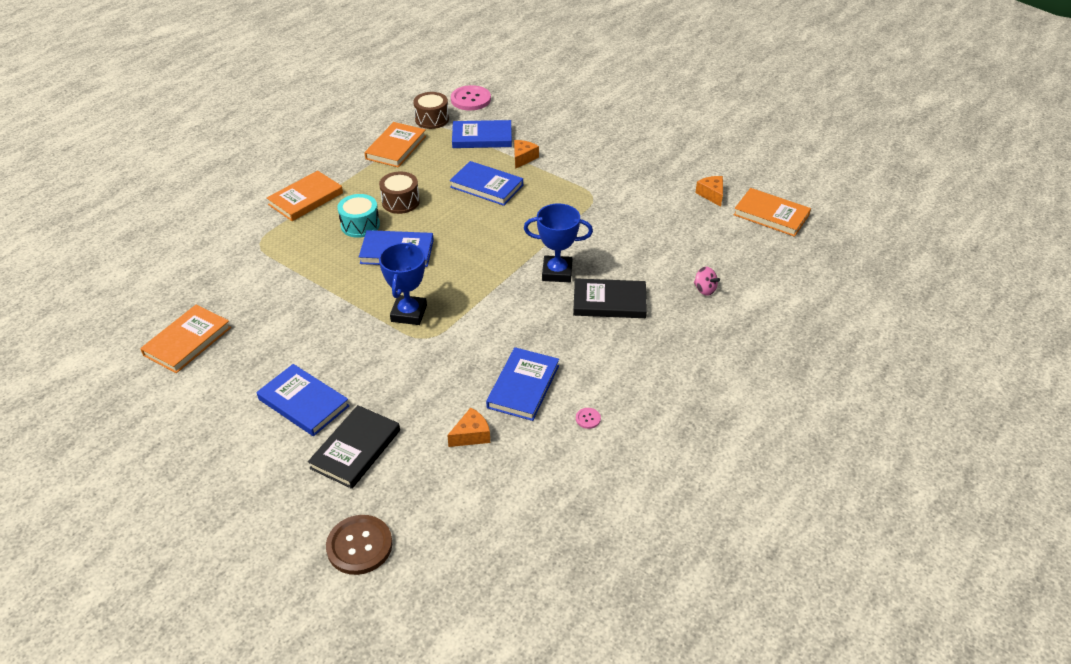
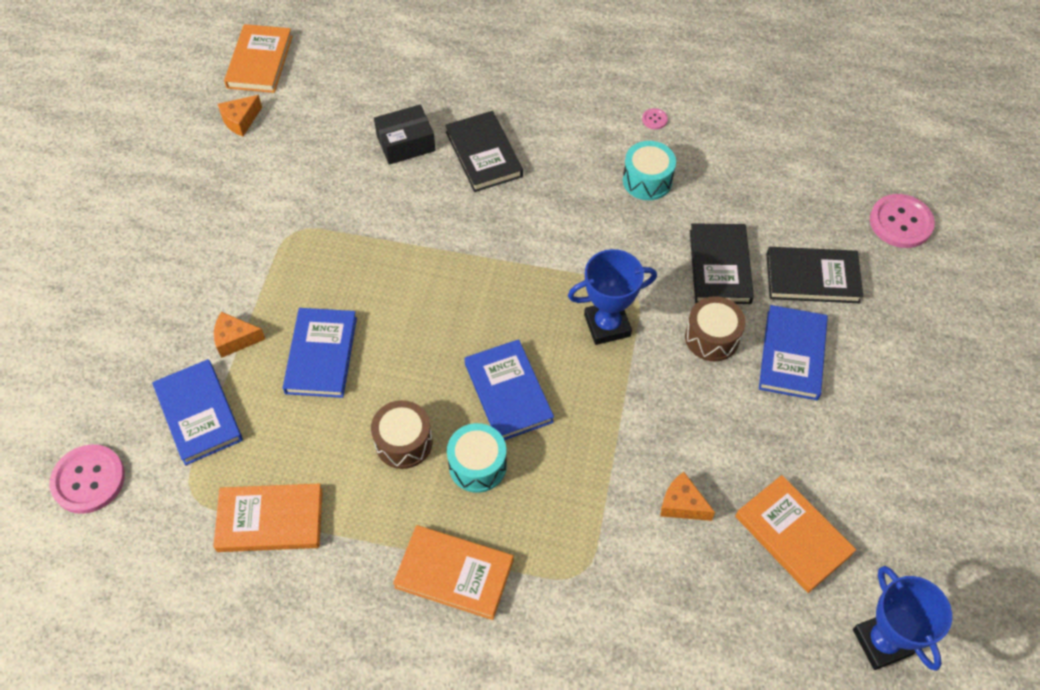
camera: 115 degrees left, 15 degrees up
orange book [140,304,231,373] -> orange book turned 45 degrees clockwise [735,475,856,593]
brown button [326,515,392,575] -> pink button [870,194,935,248]
brown drum [413,92,449,129] -> brown drum moved to [685,296,746,362]
orange cheese [447,408,490,447] -> orange cheese moved to [660,472,715,521]
blue book [486,347,559,421] -> turquoise drum [623,141,676,200]
blue trophy [524,203,593,282] -> blue trophy moved to [853,566,952,671]
pink spinning top [694,267,720,296] -> none
none -> black box [374,104,436,165]
none -> black book [690,223,754,304]

